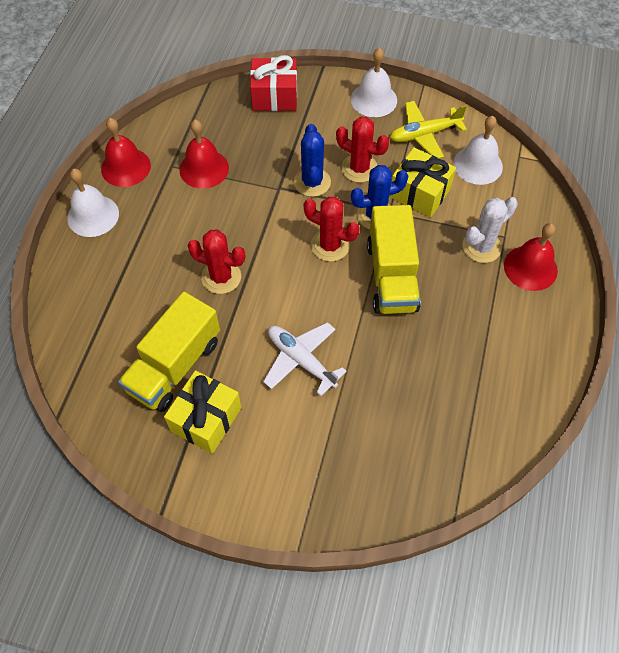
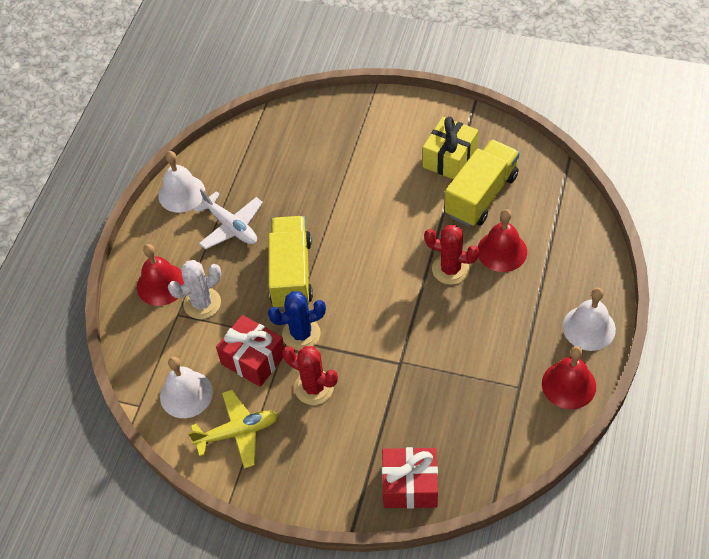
camera: 175 degrees left, 5 degrees down
red bell [179,120,229,189] -> red bell moved to [478,209,527,272]
white plane [263,322,347,396] -> white plane moved to [194,189,263,249]
blue cactus [294,124,331,197] -> none
red cactus [304,197,360,262] -> none
white bell [351,48,397,117] -> white bell moved to [158,151,205,213]
yellow gift [389,147,456,218] -> red gift [216,315,284,387]

